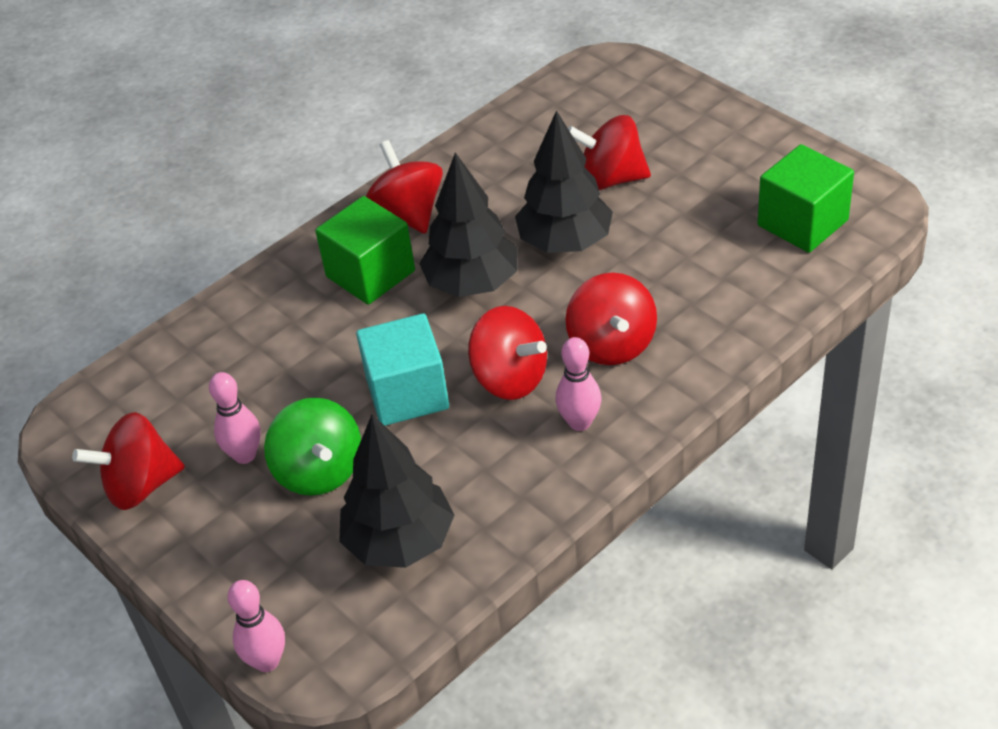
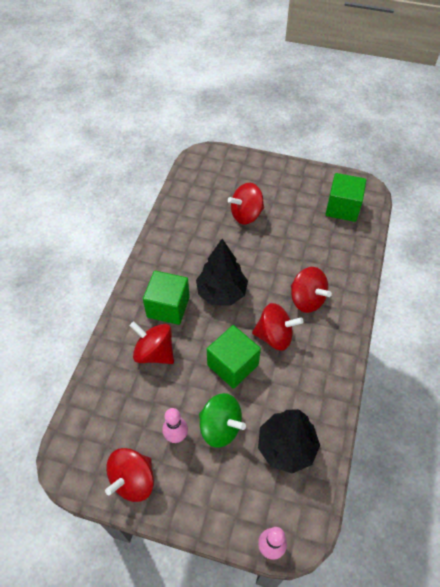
camera: 35 degrees left, 10 degrees up
turquoise cube [356,313,449,426] -> green cube [207,325,261,389]
red spinning top [366,140,443,234] -> red spinning top moved to [130,321,174,364]
black tree [515,110,613,253] -> none
pink bowling pin [555,337,601,431] -> none

